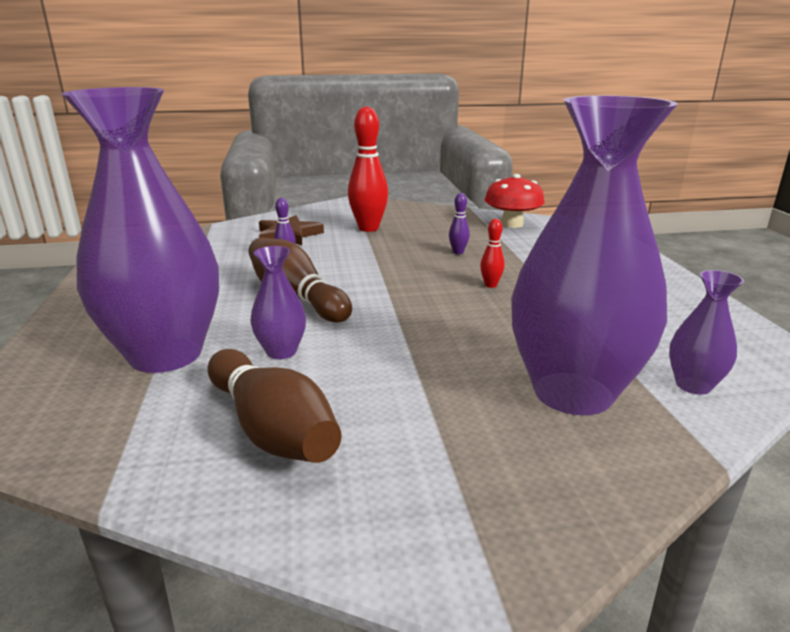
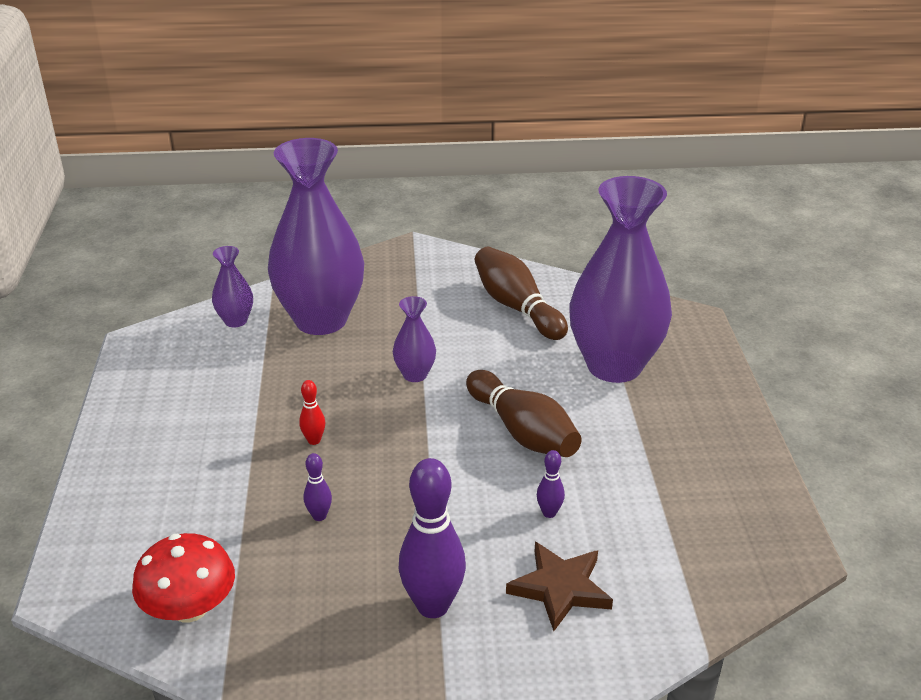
camera: 175 degrees left, 10 degrees up
purple vase [251,246,306,359] -> purple vase moved to [393,296,436,382]
red bowling pin [348,106,388,232] -> purple bowling pin [398,458,466,618]

